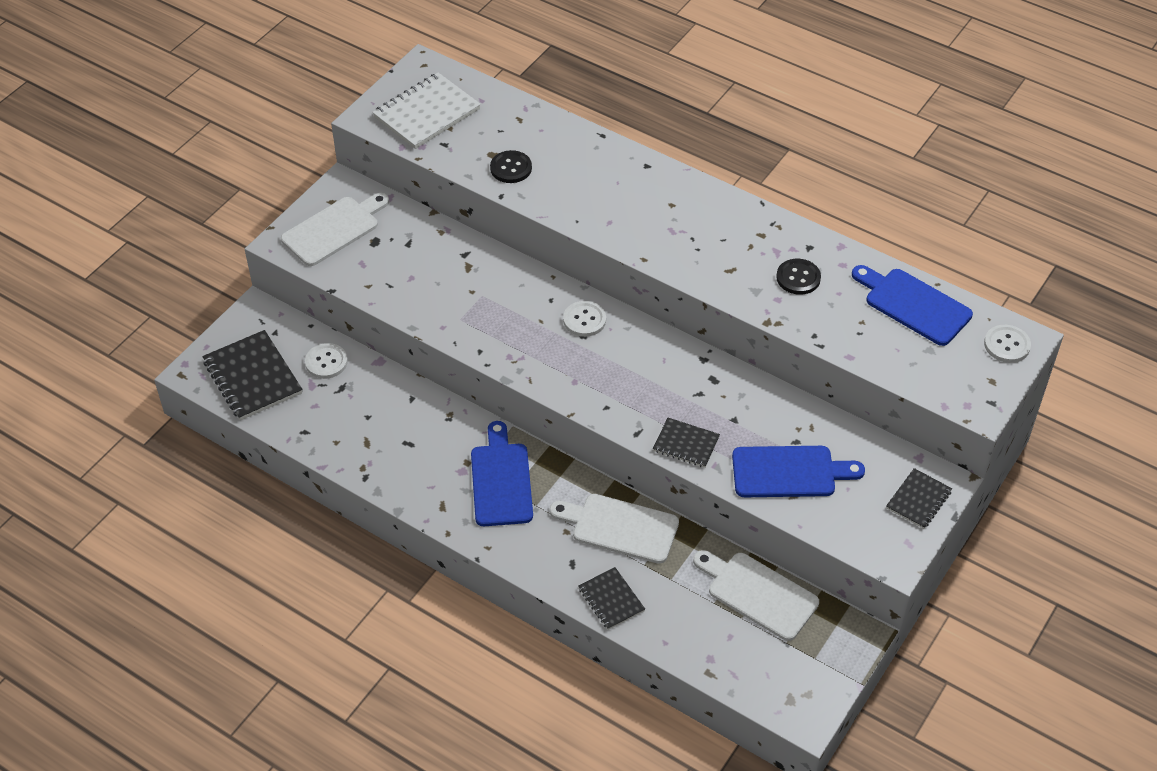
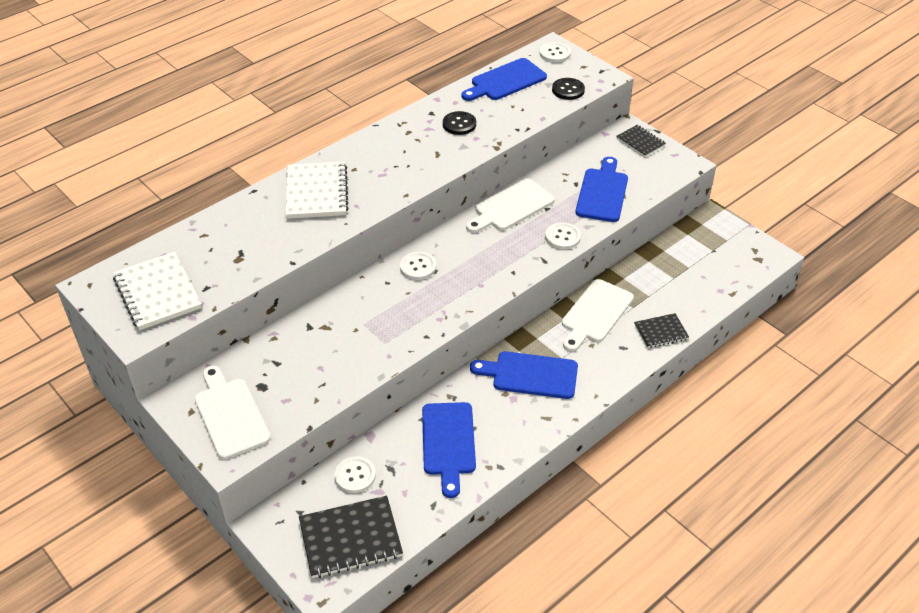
camera: 75 degrees left, 5 degrees down
black button [490,150,532,183] -> black button moved to [552,78,585,100]
black notebook [653,418,720,468] -> white button [545,222,581,249]
white cutting board [693,550,819,641] -> white cutting board moved to [466,179,555,233]
none -> white notebook [286,162,348,219]
none -> blue cutting board [422,402,476,498]

